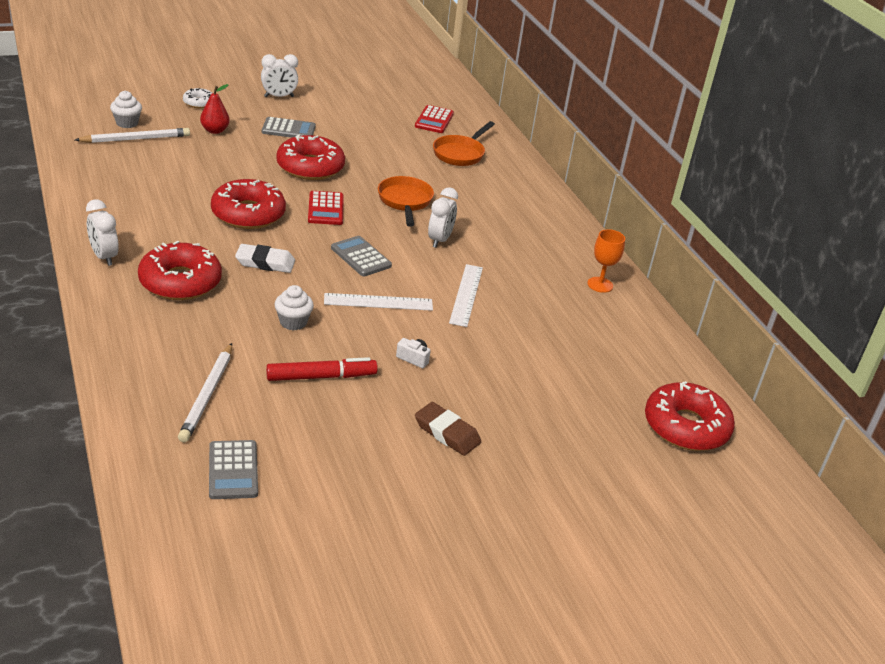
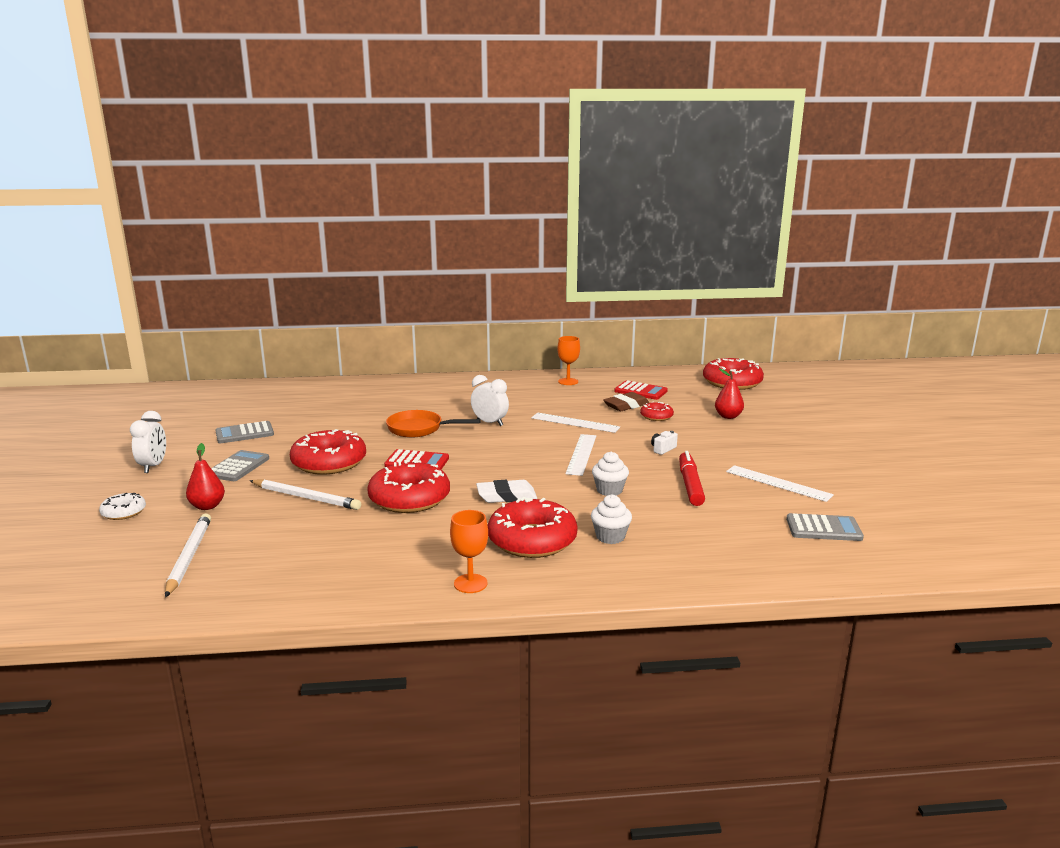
camera: 70 degrees left, 15 degrees down
white clock [86,199,119,266] -> orange goblet [450,510,488,593]
white cupcake [110,91,142,128] -> white cupcake moved to [591,494,632,544]
white pencil [178,343,232,442] -> white pencil moved to [250,479,361,510]
white eraser [235,244,295,273] -> white eraser turned 60 degrees clockwise [476,480,537,503]
grey calculator [331,236,392,276] -> grey calculator moved to [216,421,274,443]
red calculator [415,105,454,133] -> red calculator moved to [614,380,668,400]
brown eraser [415,402,481,456] -> brown eraser moved to [603,392,649,411]
orange pan [433,121,495,166] -> none
none -> red donut [640,402,674,421]
none -> red pear [715,368,744,419]
none -> white ruler [726,465,834,502]

